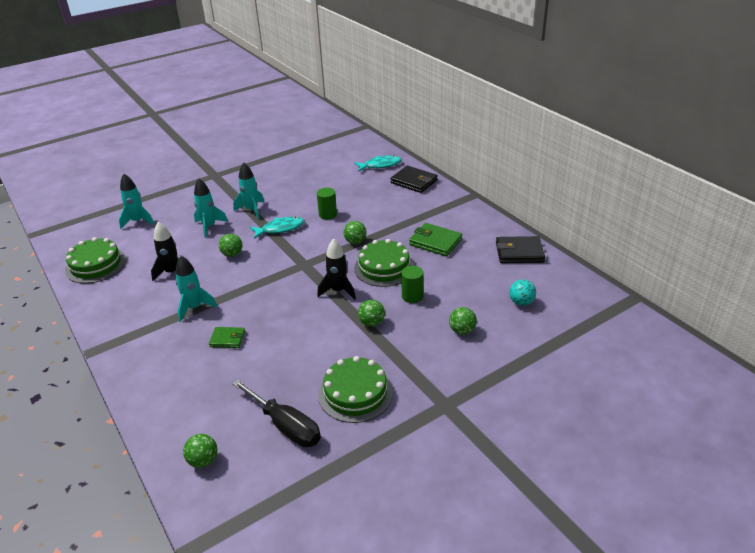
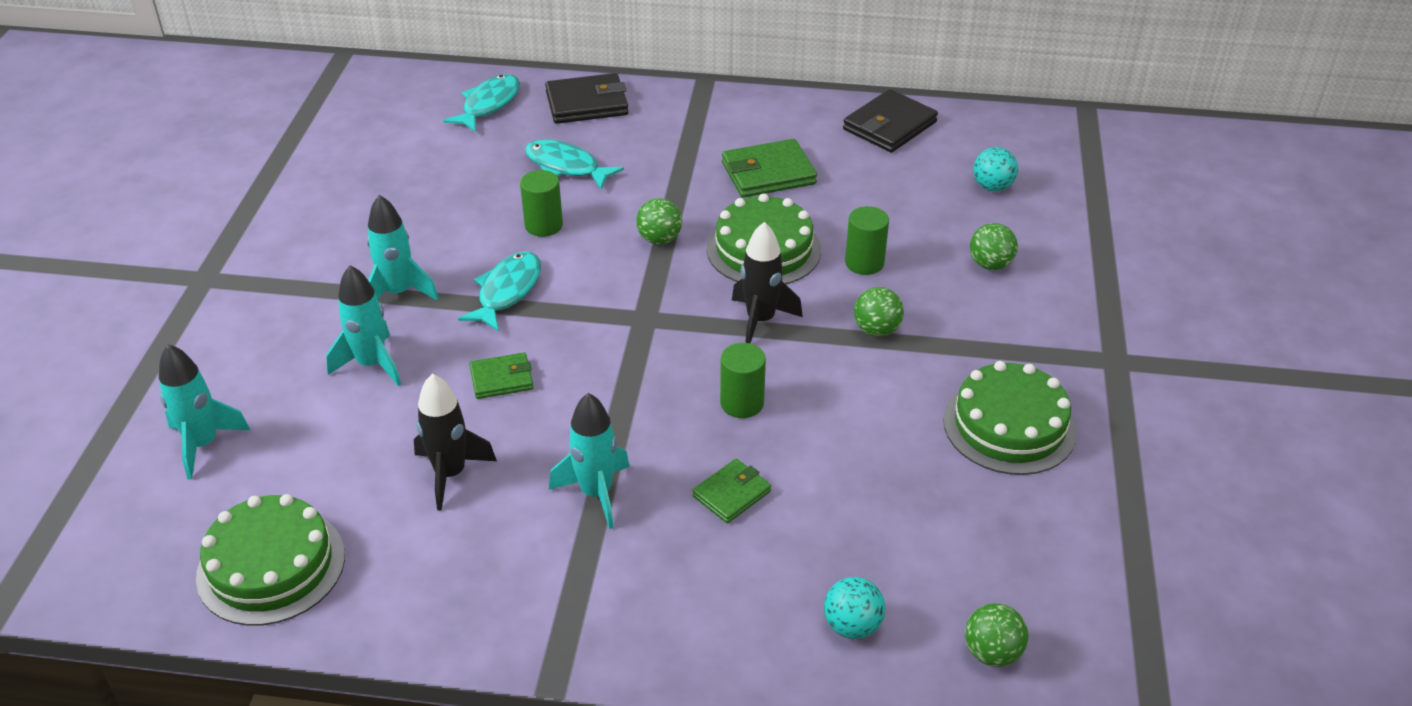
camera: 50 degrees left, 5 degrees up
green ball [219,234,243,257] -> green wallet [469,352,533,399]
black screwdriver [232,380,321,447] -> none
none -> turquoise fish [525,139,624,189]
none -> green cylinder [720,343,766,418]
none -> turquoise ball [824,577,885,639]

